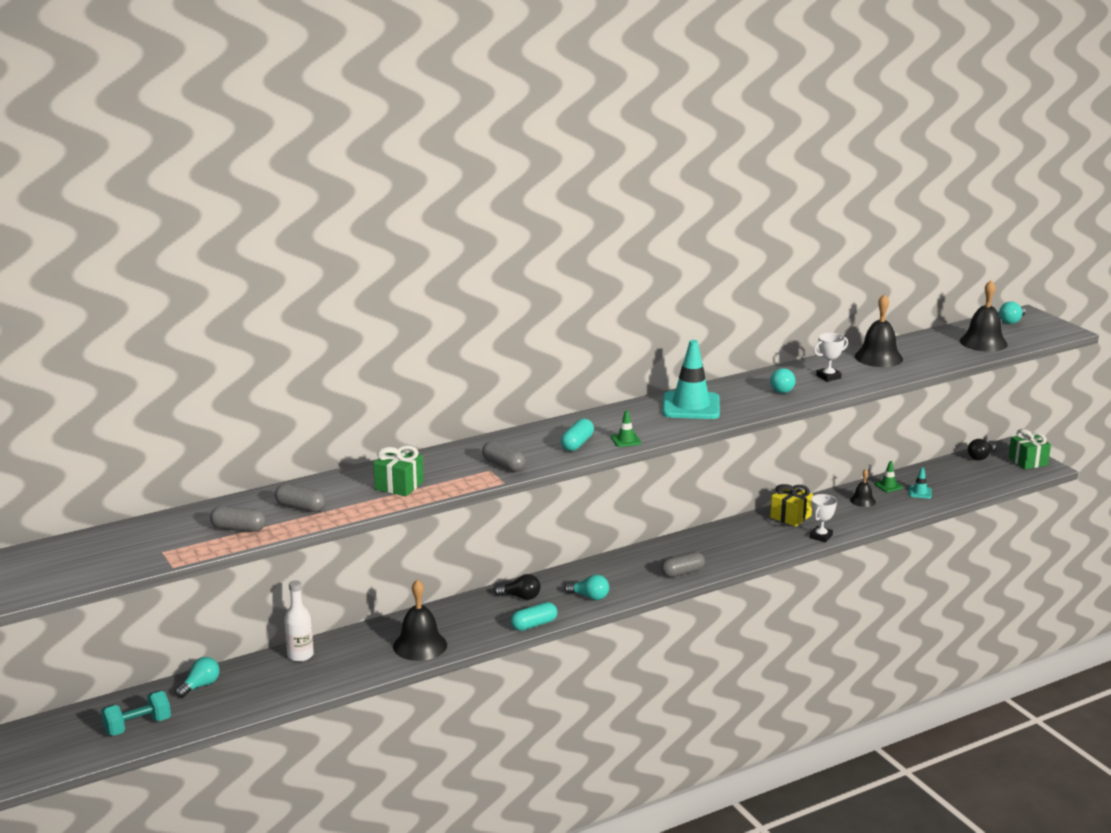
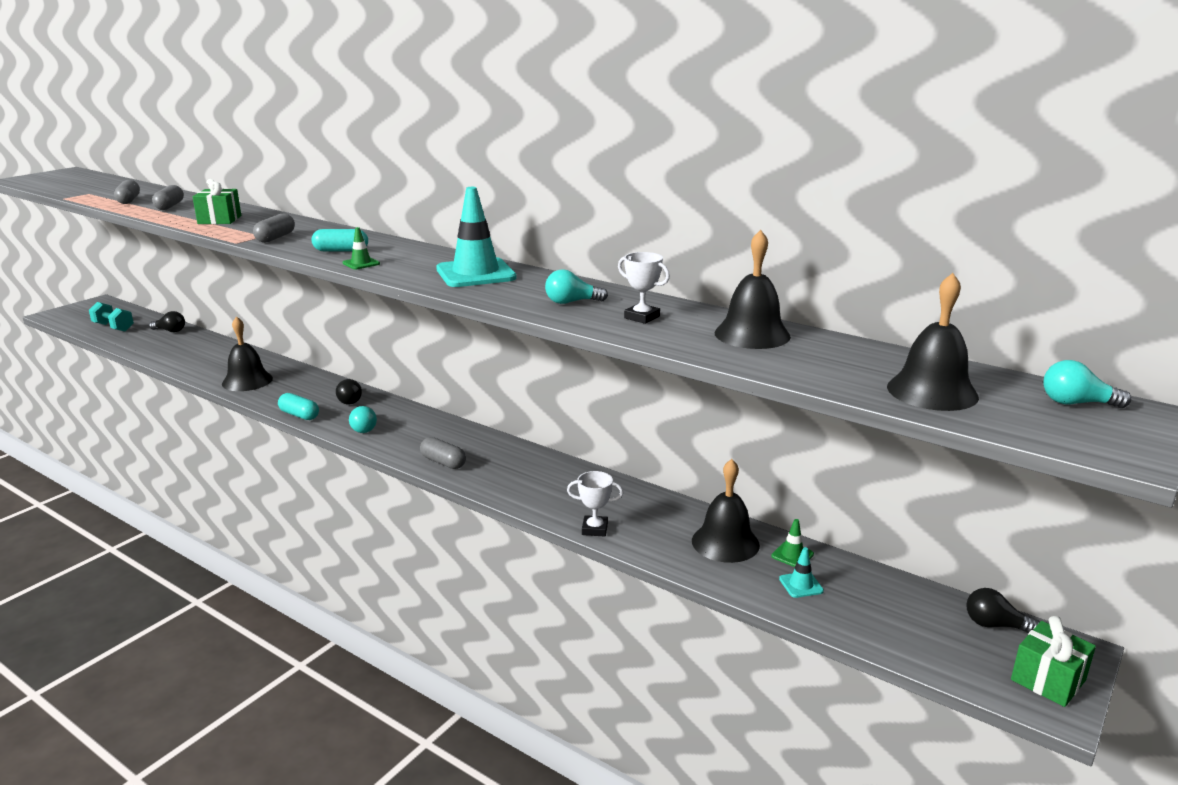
camera: 65 degrees right, 0 degrees up
turquoise light bulb [175,657,220,698] -> black light bulb [149,311,185,332]
white bottle [284,580,314,662] -> none
yellow gift [770,484,813,527] -> none
black bell [850,469,876,507] -> black bell [692,459,760,563], size x1.82

